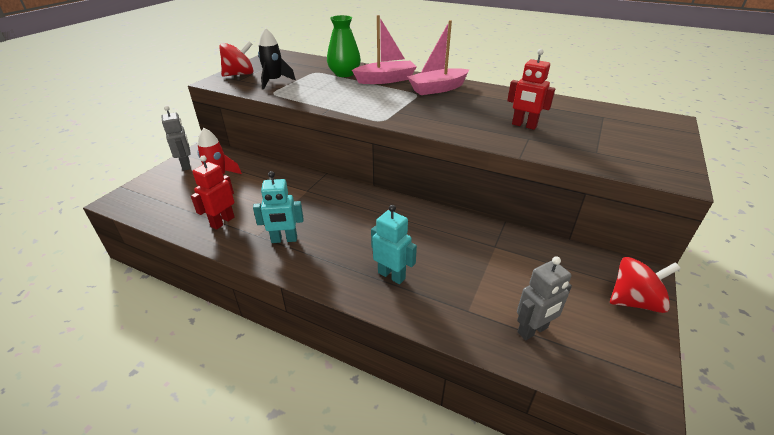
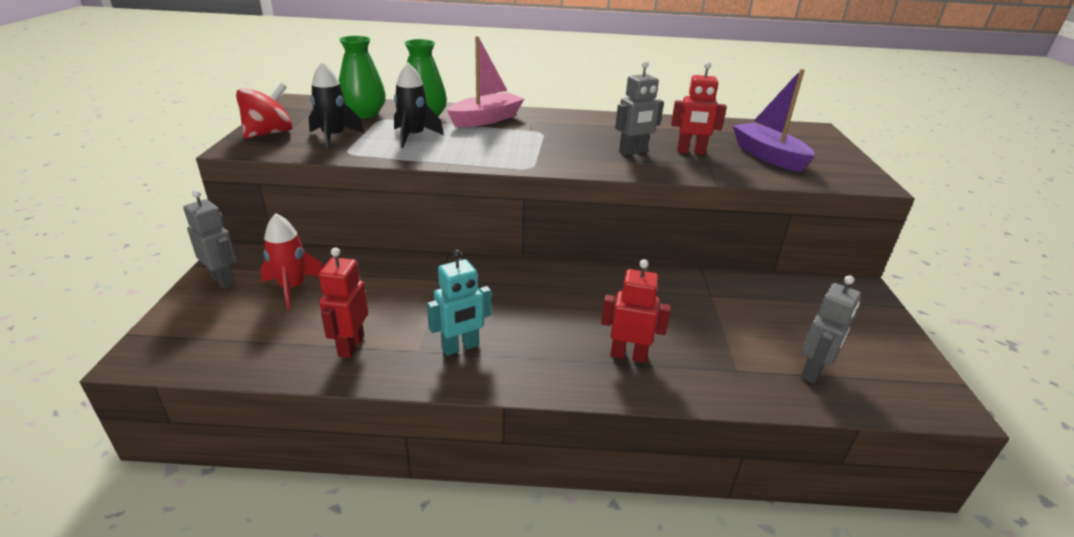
camera: 25 degrees left, 5 degrees down
turquoise robot [371,205,417,284] -> red robot [601,259,671,363]
pink boat [407,20,469,95] -> none
red spinning top [610,257,681,313] -> none
none -> green vase [339,36,386,119]
none -> black rocket [394,63,444,148]
none -> grey robot [615,61,664,156]
none -> purple boat [733,69,815,172]

